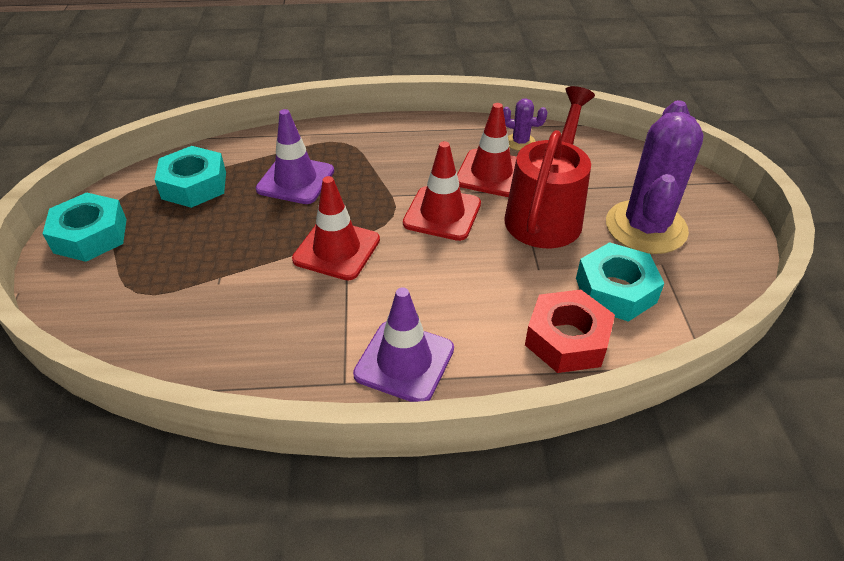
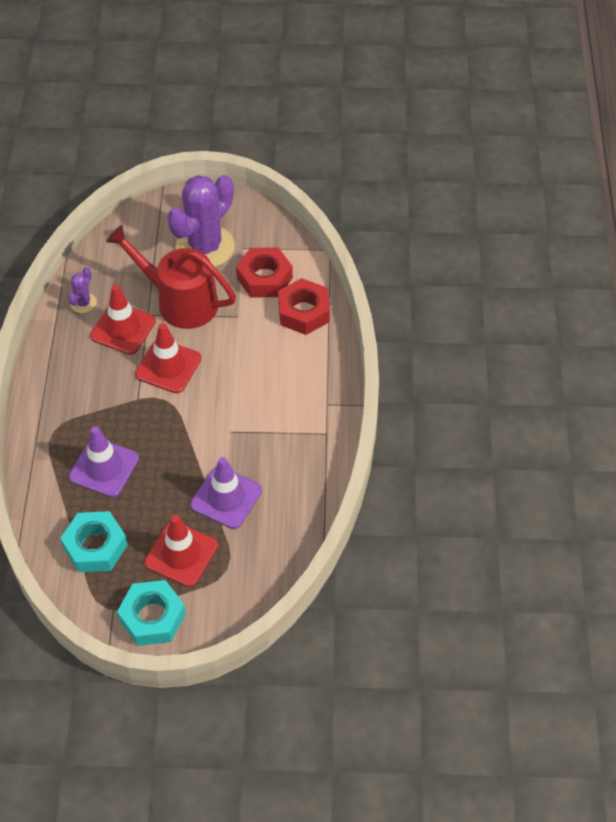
camera: 85 degrees left, 10 degrees up
red traffic cone [292,176,380,280] -> red traffic cone moved to [144,515,218,587]
purple traffic cone [353,287,454,402] -> purple traffic cone moved to [190,457,262,529]
turquoise nut [576,242,665,322] -> red nut [236,248,293,297]
purple cactus [606,100,704,254] -> purple cactus turned 75 degrees counterclockwise [167,175,235,267]

